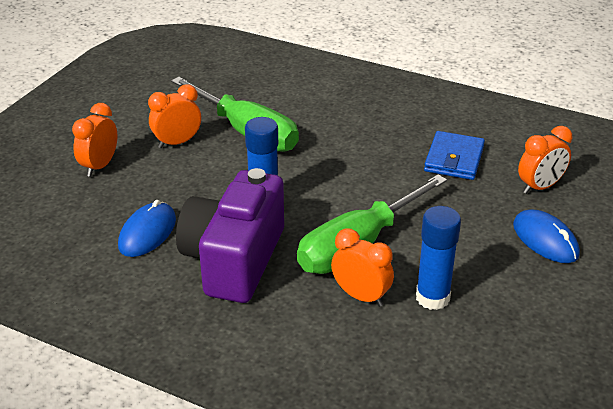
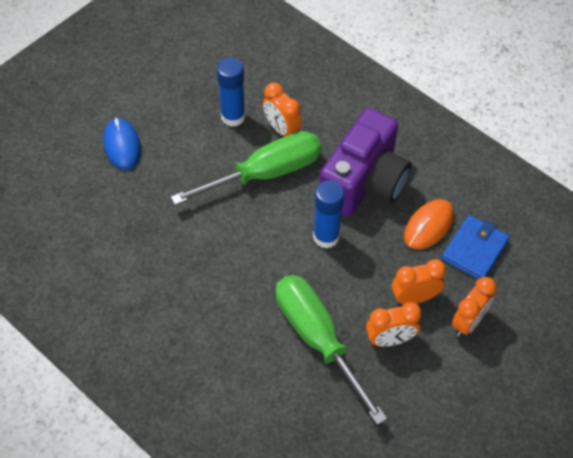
camera: 165 degrees left, 20 degrees up
blue mouse [118,200,176,257] -> orange mouse [404,199,454,249]
blue wallet [424,131,485,180] -> blue wallet moved to [442,215,510,279]
orange clock [518,126,572,194] -> orange clock moved to [392,259,446,304]

